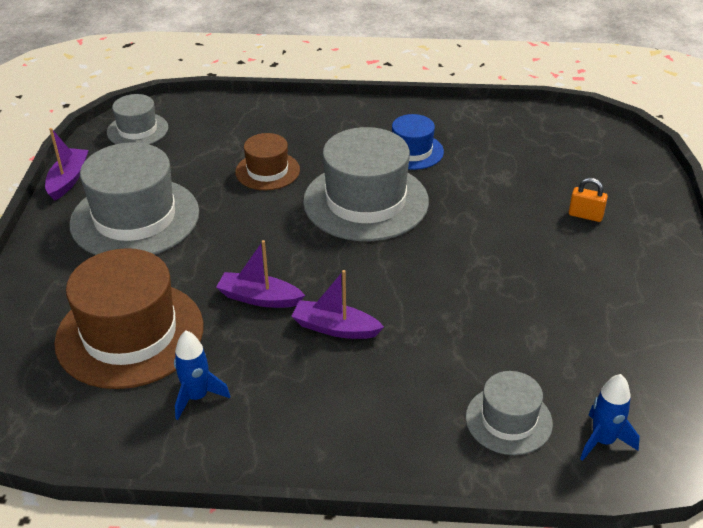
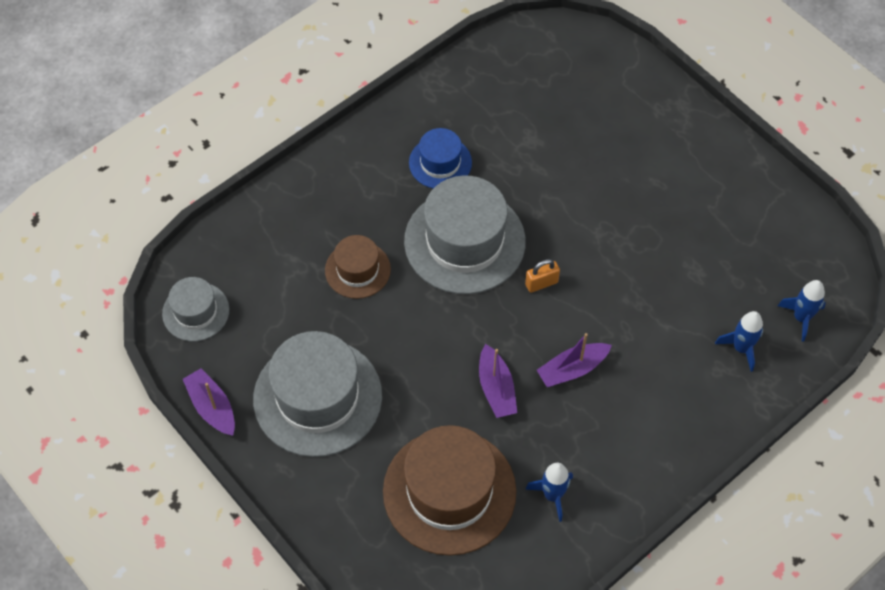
camera: 45 degrees left, 20 degrees up
purple boat [216,240,305,308] -> purple boat turned 75 degrees counterclockwise [479,344,517,418]
grey hat [466,371,553,455] -> blue rocket [715,311,763,372]
orange padlock [569,178,608,222] -> orange padlock moved to [525,259,560,293]

